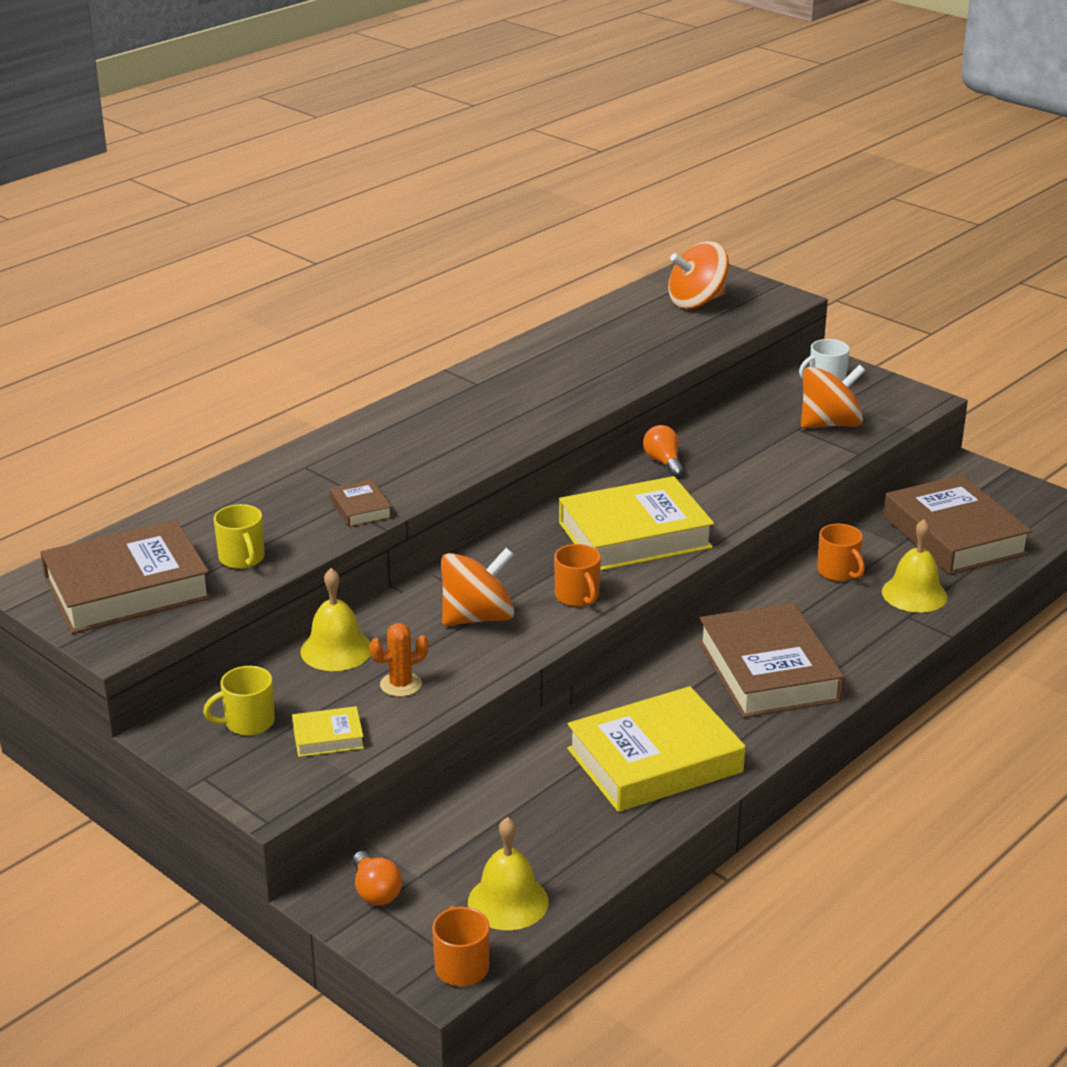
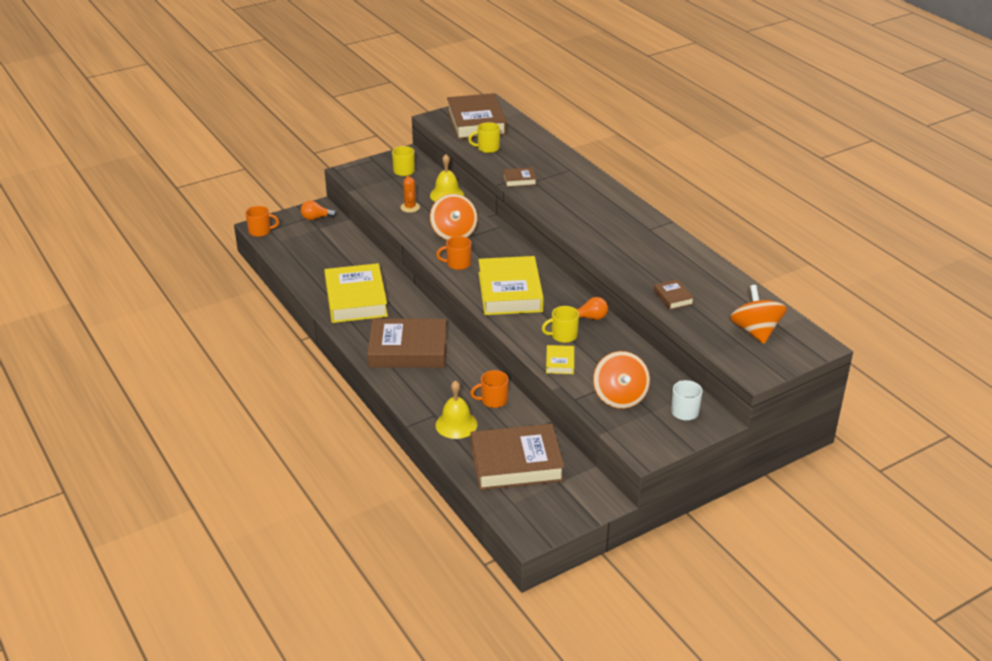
camera: 105 degrees right, 5 degrees up
yellow book [292,706,364,757] -> yellow book moved to [546,345,574,374]
yellow bell [468,817,549,930] -> none
none -> yellow mug [542,306,579,343]
none -> brown book [654,279,694,310]

